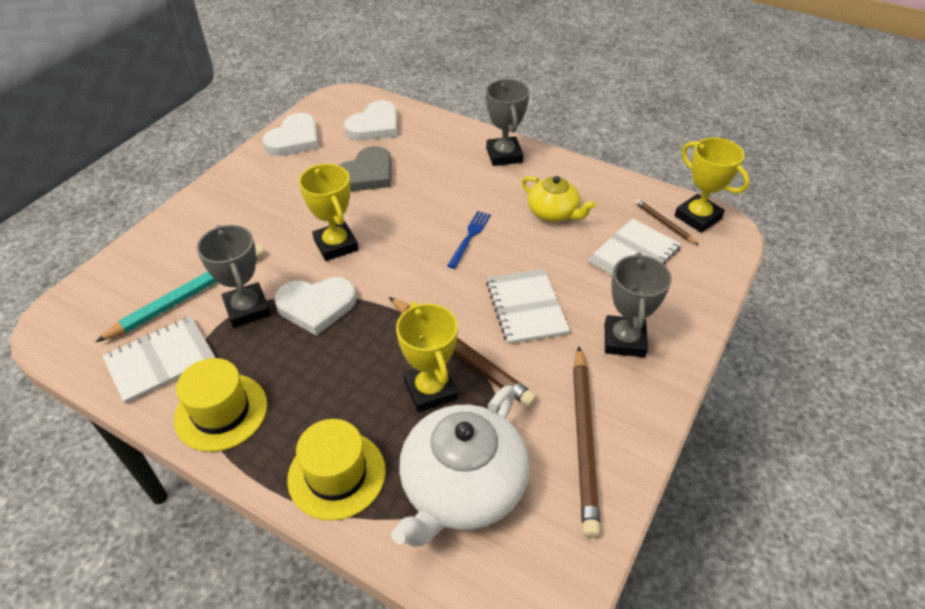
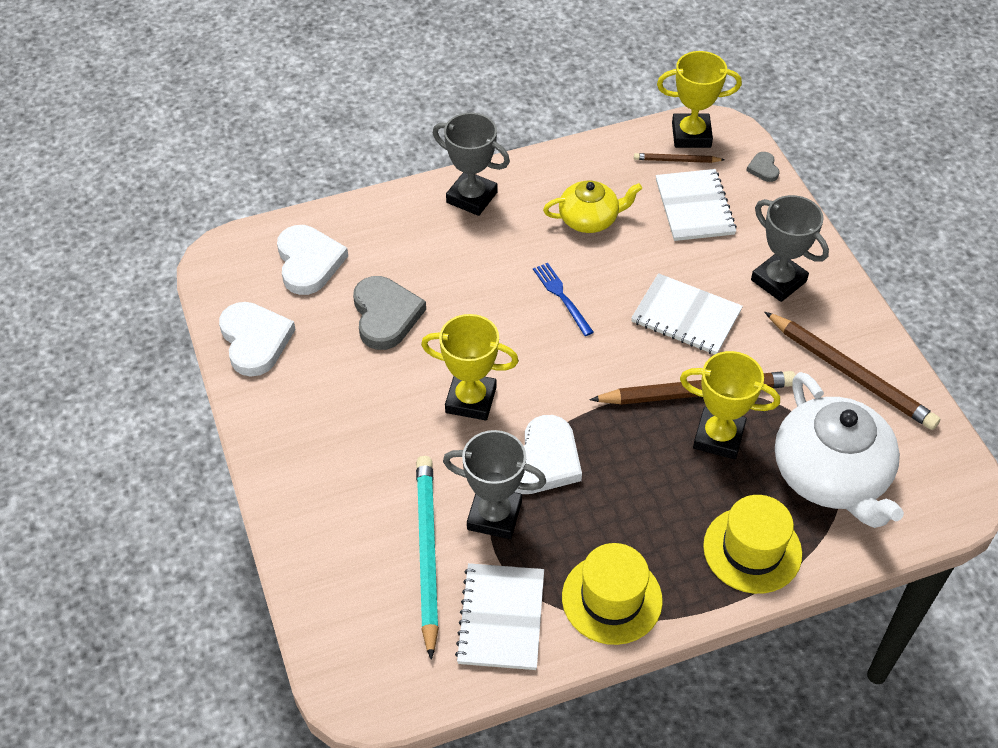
camera: 50 degrees left, 5 degrees up
none -> grey heart [746,152,780,182]

